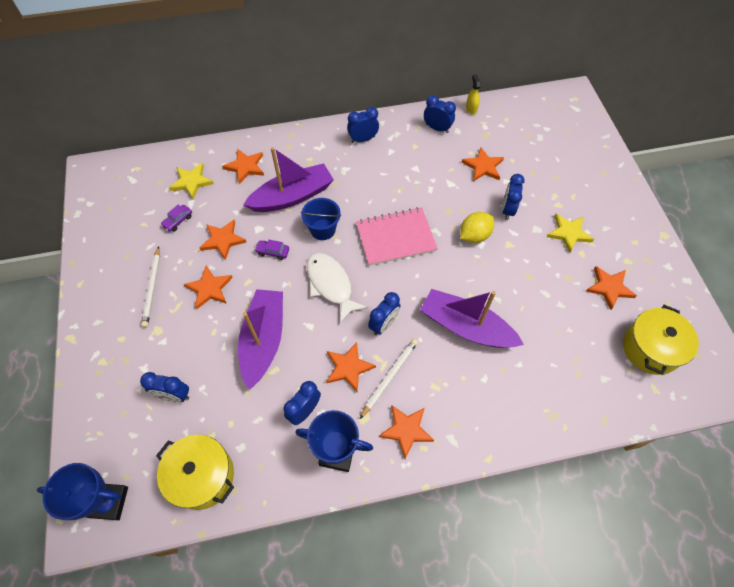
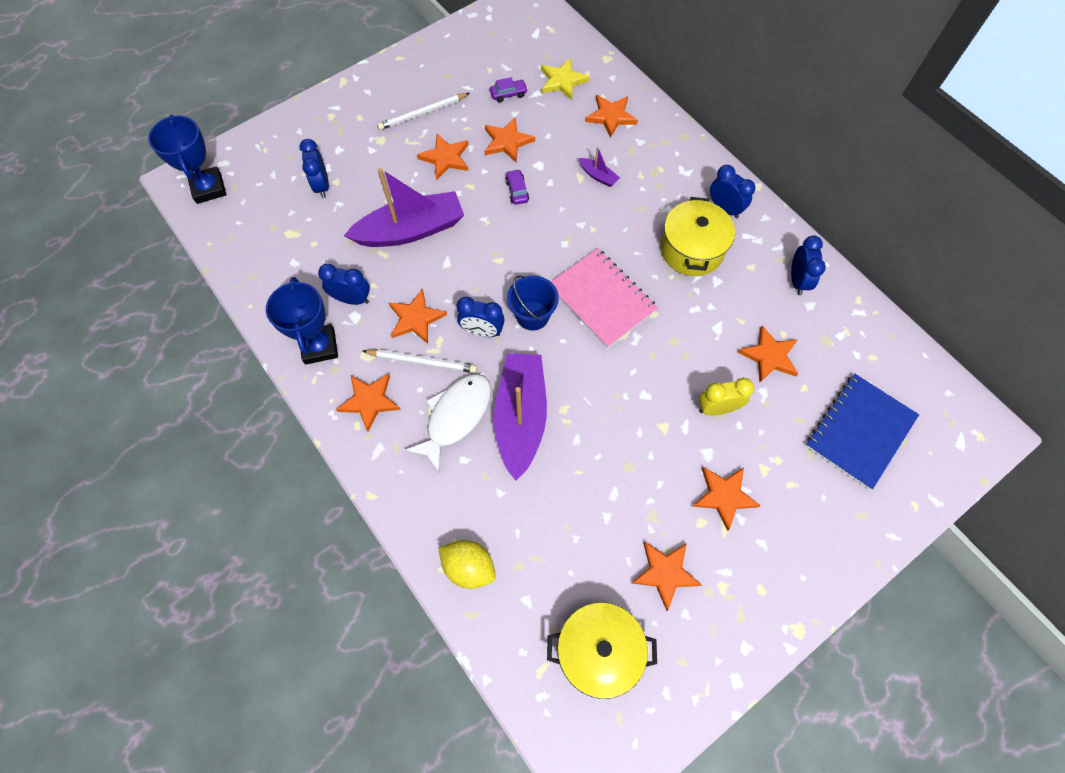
camera: 65 degrees right, 5 degrees up
yellow pot [156,435,234,510] -> yellow pot moved to [660,197,735,276]
purple car [161,205,192,232] -> purple car turned 150 degrees clockwise [490,77,528,103]
purple boat [243,147,334,212] -> purple boat [579,147,620,187], size x0.41
blue bucket [301,198,341,240] -> blue bucket moved to [507,275,559,331]
white fish [307,253,368,323] -> white fish moved to [404,374,491,473]
yellow lemon [460,212,494,243] -> yellow lemon moved to [438,540,496,589]
yellow spray bottle [466,74,481,114] -> none
blue clock [502,174,525,220] -> yellow clock [699,378,754,415]
yellow star [546,214,594,253] -> orange star [692,467,761,531]
none -> blue notebook [806,374,919,490]

